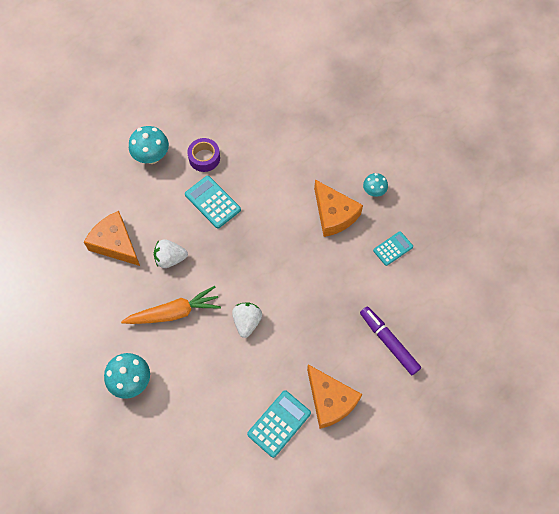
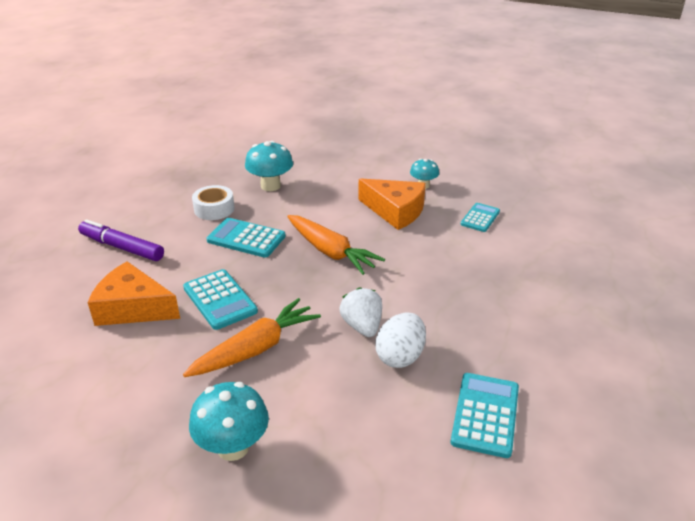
camera: 25 degrees left, 30 degrees down
turquoise mushroom [129,126,169,164] -> turquoise mushroom moved to [245,141,293,191]
white strawberry [154,239,188,268] -> turquoise calculator [183,269,258,330]
purple tape [187,138,220,172] -> white tape [192,185,234,220]
orange cheese [307,364,362,429] -> none
purple marker [360,306,421,375] -> purple marker moved to [78,219,164,261]
none -> orange carrot [287,215,385,275]
none -> white egg [375,313,426,368]

